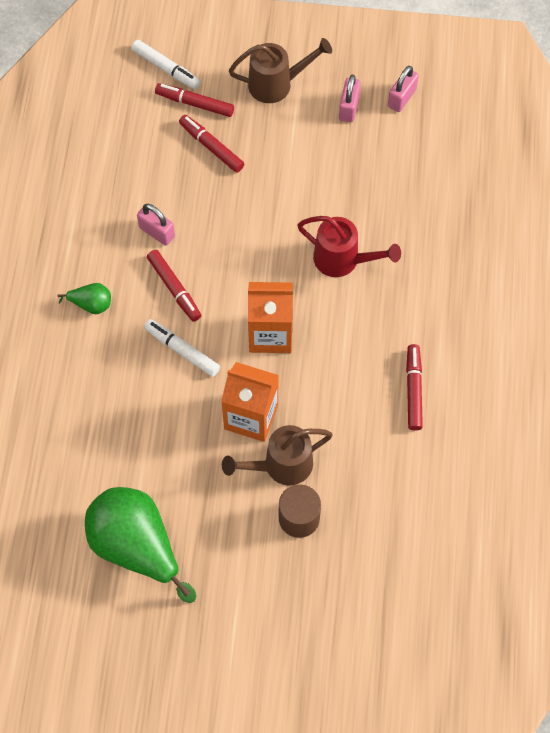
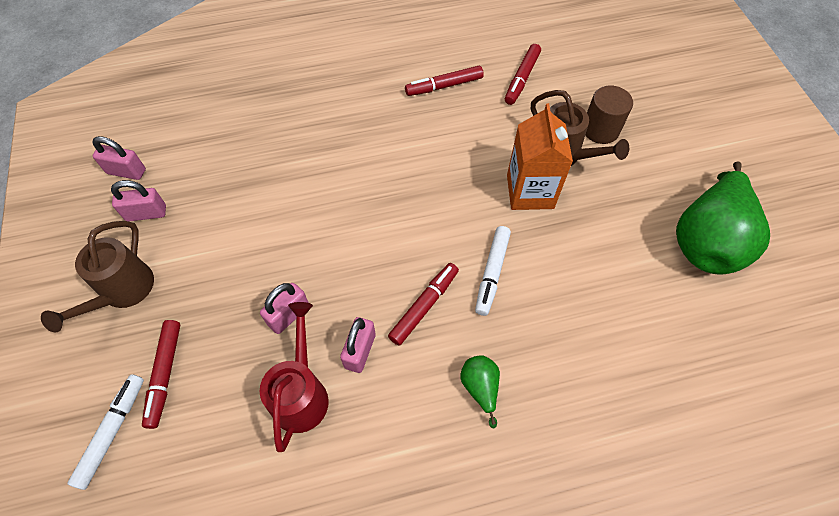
camera: 110 degrees left, 5 degrees down
red marker [179,115,244,173] -> red marker moved to [505,44,541,105]
brown watering can [229,38,332,103] -> brown watering can turned 135 degrees counterclockwise [41,221,154,333]
orange carton [248,282,293,353] -> none
red watering can [298,216,401,277] -> red watering can moved to [259,302,329,452]
none -> pink padlock [260,283,309,334]

